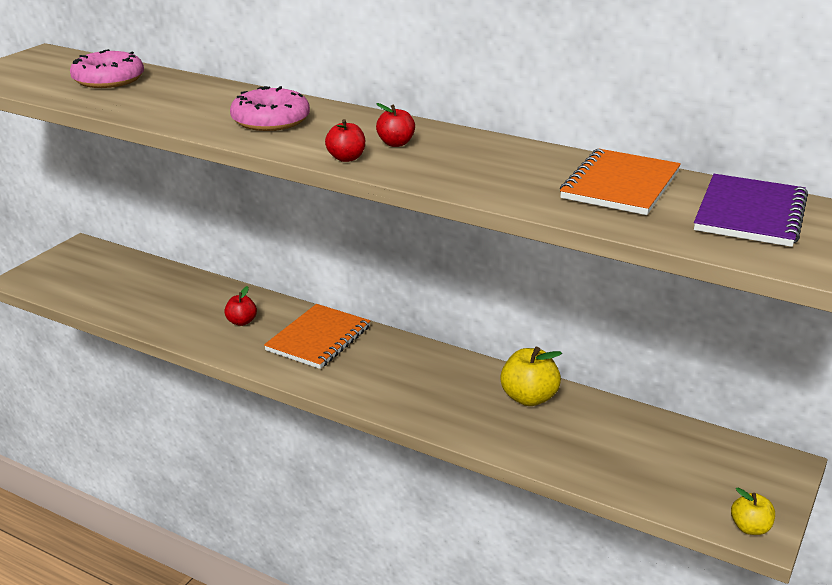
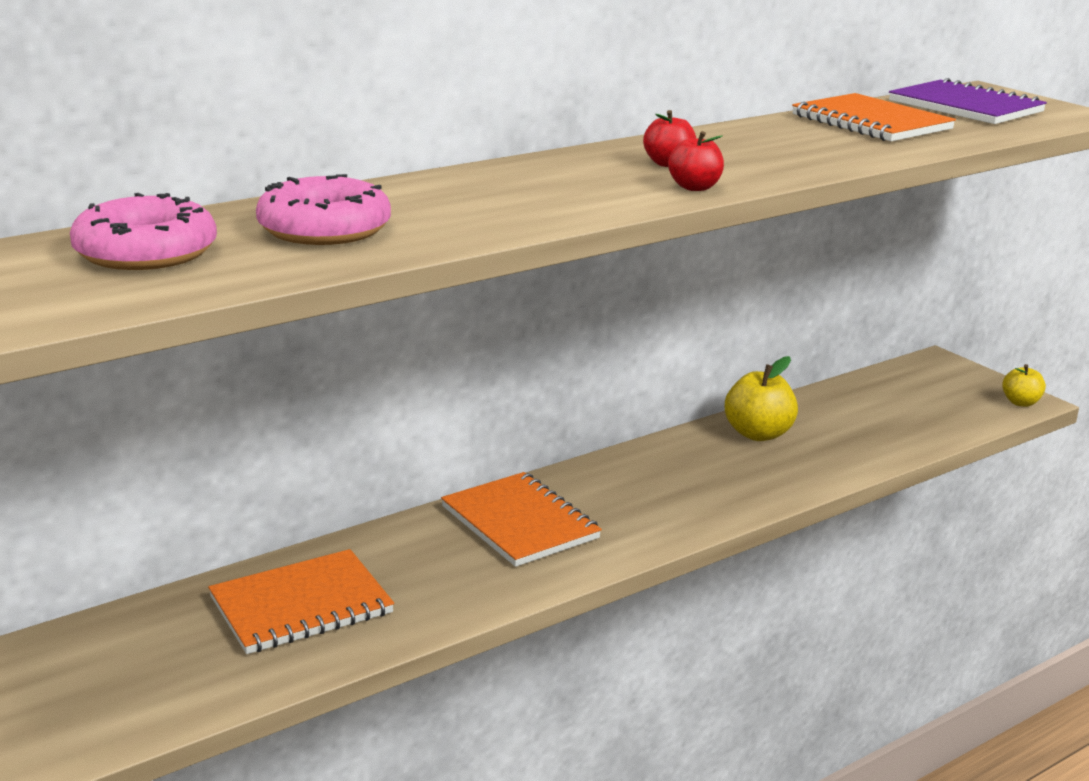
camera: 65 degrees left, 5 degrees down
red apple [224,286,257,326] -> none
pink donut [230,86,310,131] -> pink donut moved to [256,174,391,245]
none -> orange notebook [208,549,394,654]

